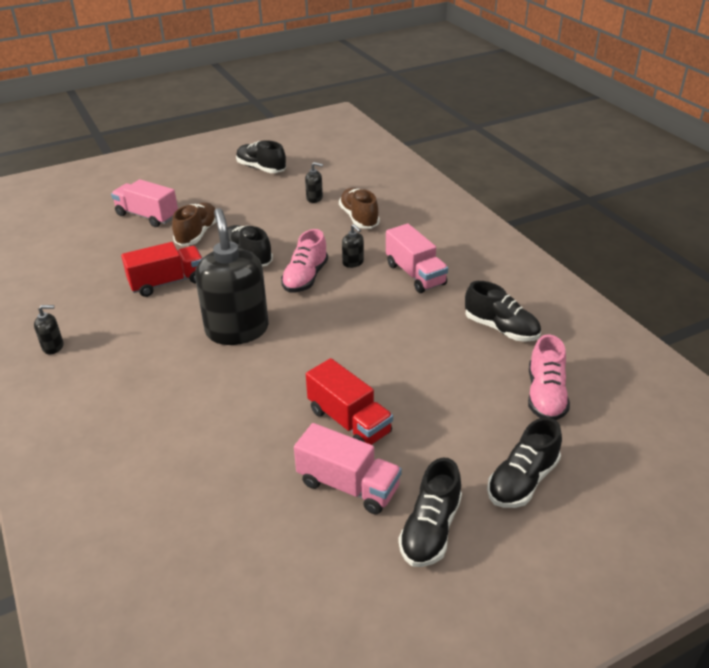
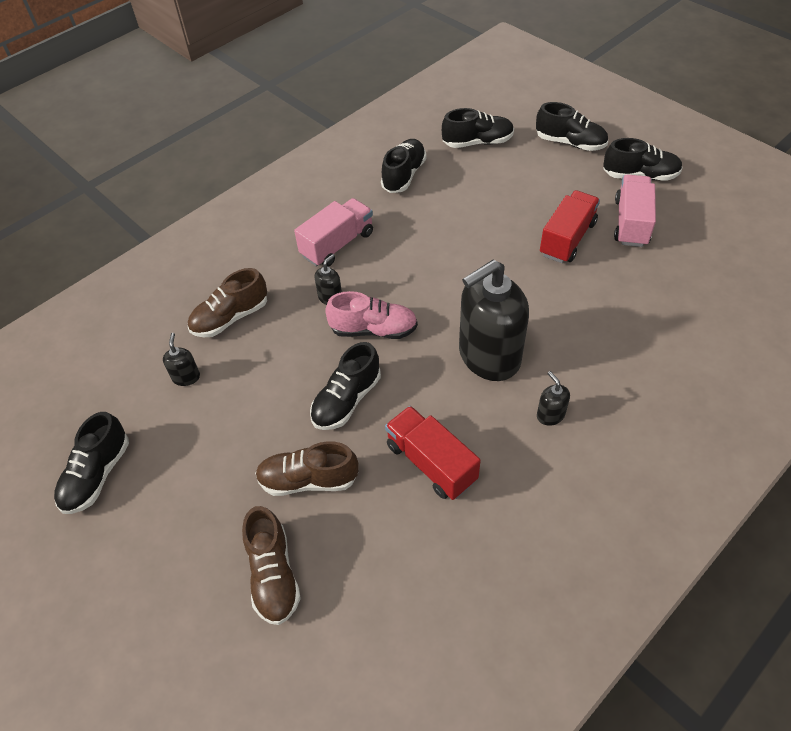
camera: 105 degrees left, 15 degrees up
black soap dispenser [34,305,63,354] -> black soap dispenser moved to [537,371,570,426]
pink truck [111,179,178,227] -> brown shoe [242,506,301,625]
pink shoe [528,334,570,420] -> black shoe [442,108,514,148]

